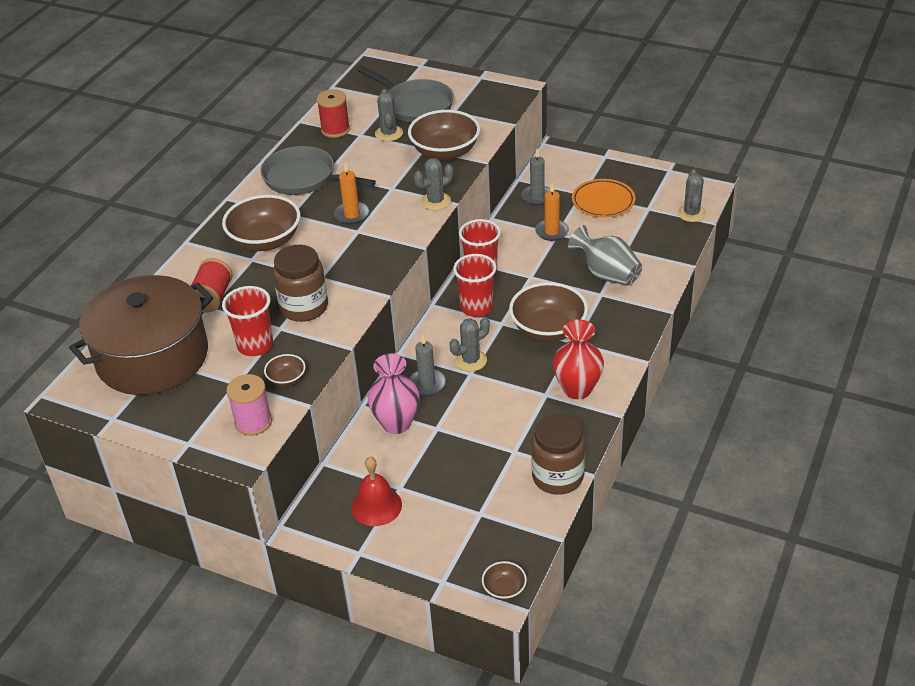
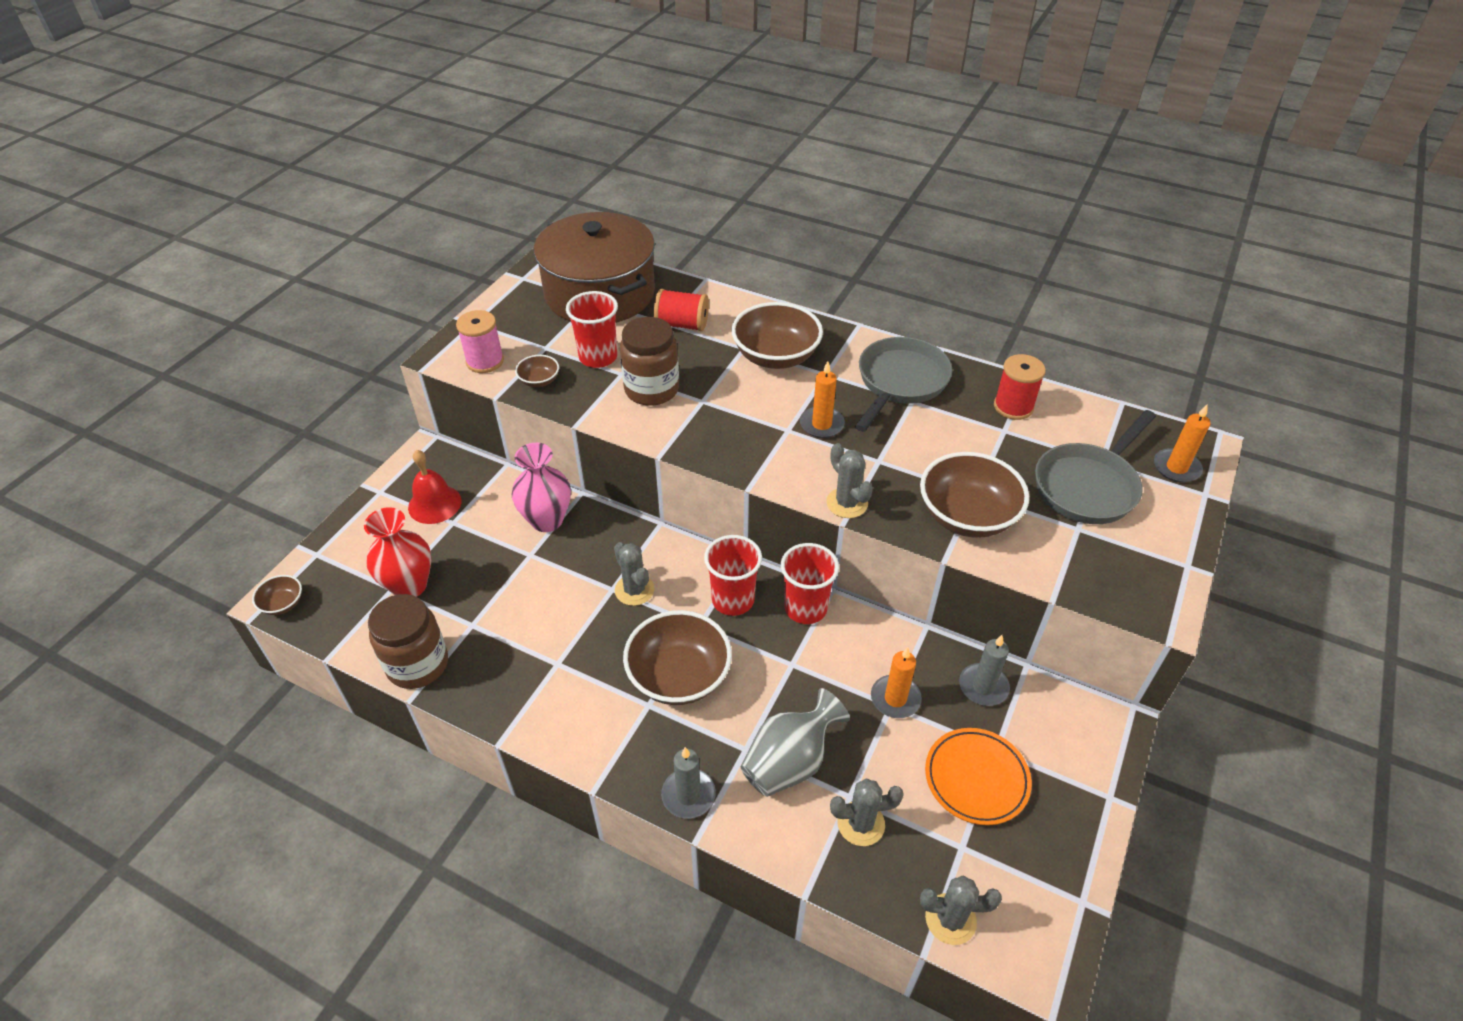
camera: 90 degrees right, 5 degrees up
grey cactus [375,89,403,141] -> grey cactus moved to [830,779,904,846]
grey candle [409,334,446,396] -> grey candle moved to [661,747,716,819]
red vase [553,319,604,399] -> red vase moved to [364,507,432,597]
none -> orange candle [1154,404,1210,483]

